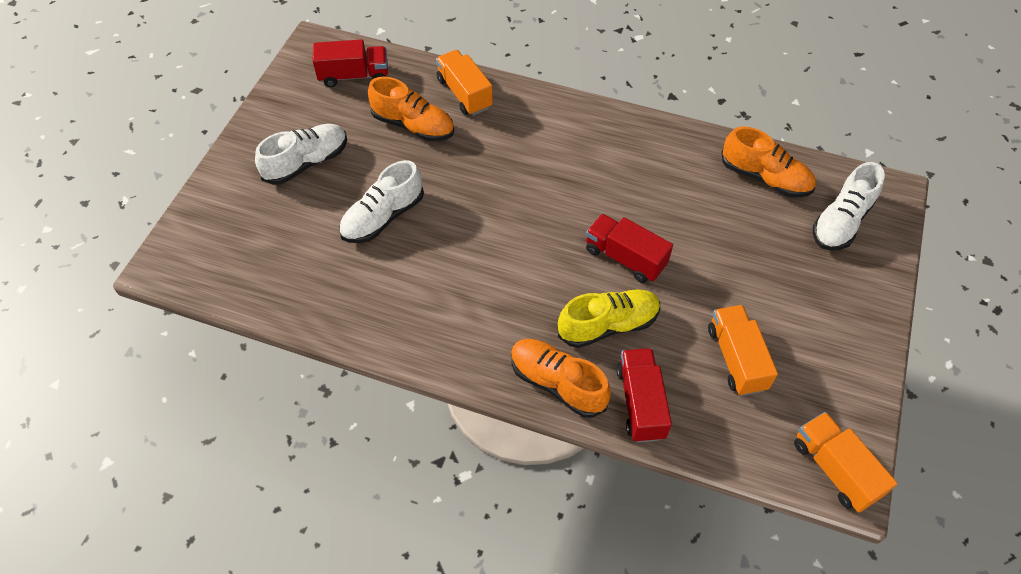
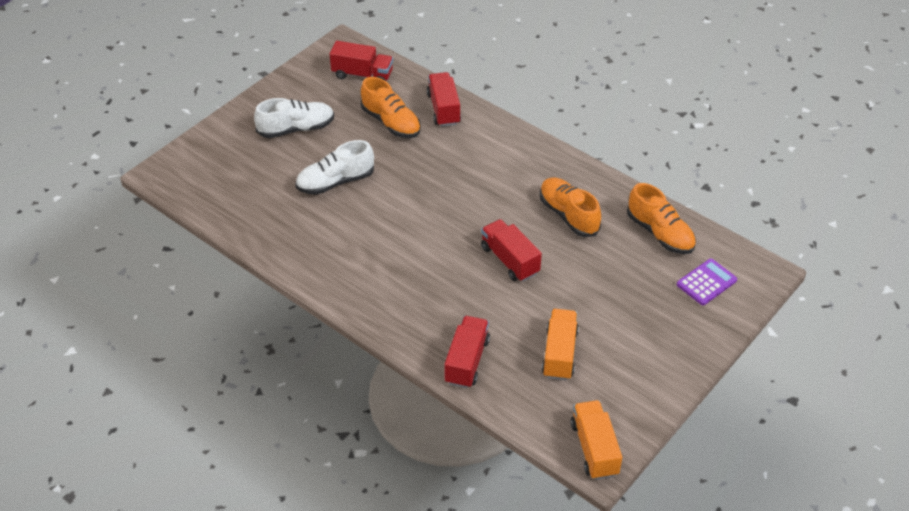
camera: 20 degrees right, 10 degrees down
orange truck [436,50,493,116] -> red truck [427,72,461,127]
orange shoe [511,339,611,418] -> orange shoe moved to [540,177,601,237]
yellow shoe [558,289,660,348] -> none
white shoe [813,162,885,250] -> purple calculator [677,259,737,305]

